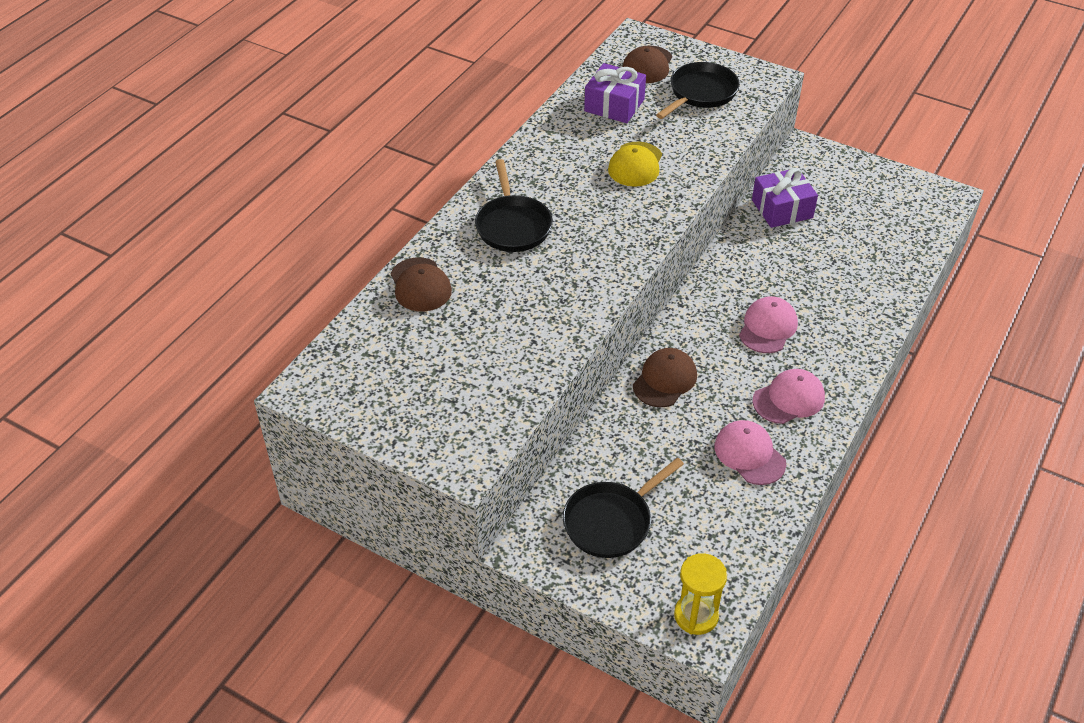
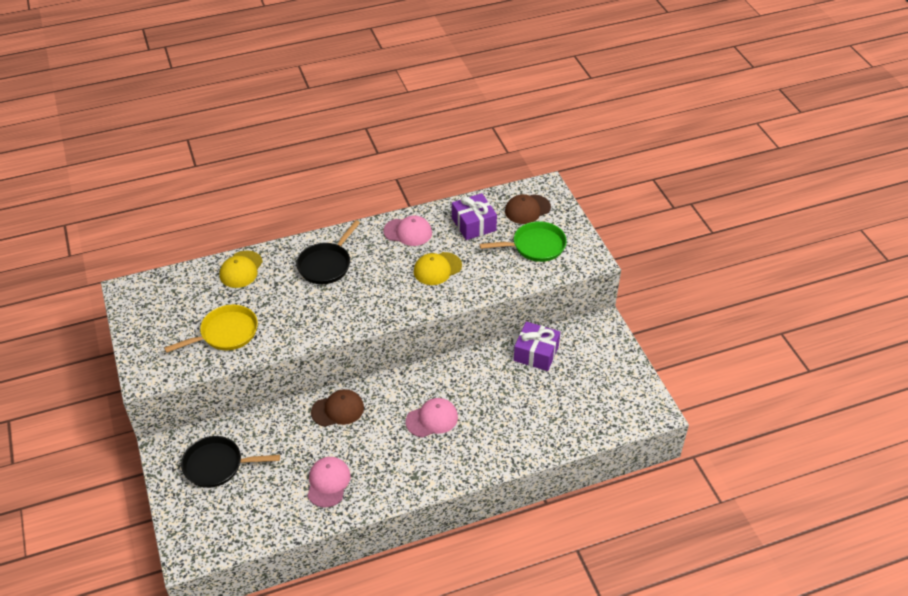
camera: 40 degrees right, 0 degrees up
brown cap [390,257,452,311] -> yellow cap [219,251,263,288]
black pan [656,62,740,119] -> green pan [479,221,567,262]
yellow hourglass [674,553,727,635] -> none
pink cap [752,369,825,424] -> pink cap moved to [383,215,432,246]
none -> yellow pan [164,304,258,353]

